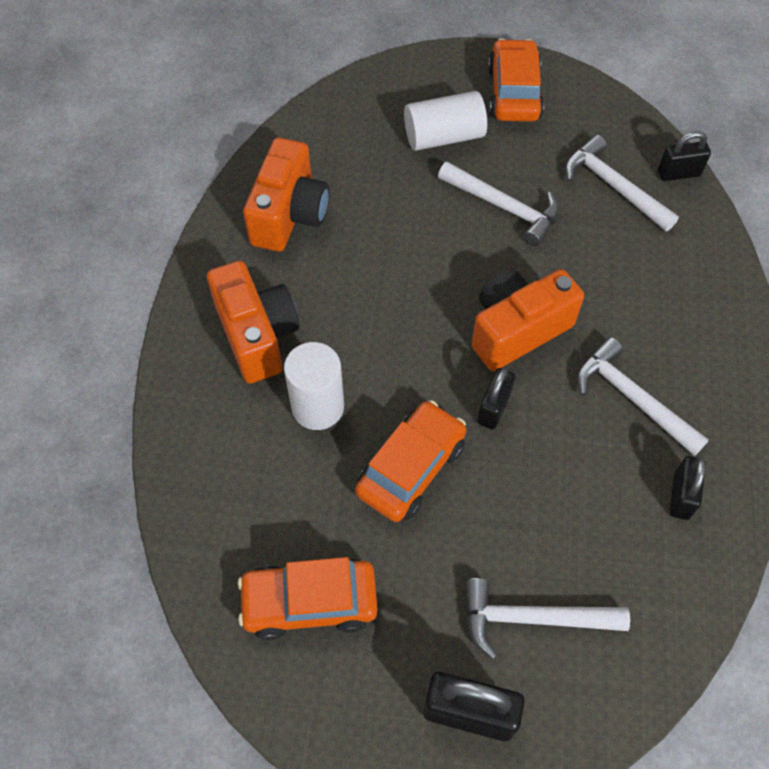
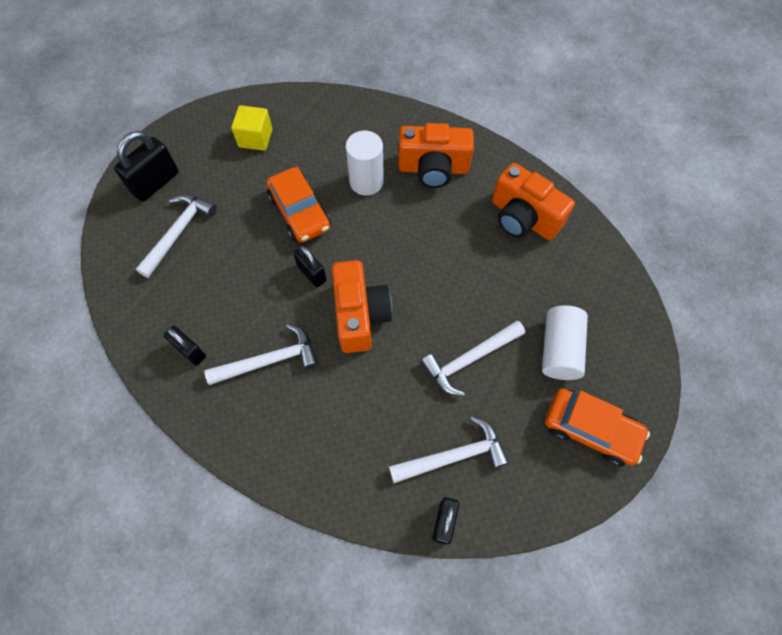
camera: 115 degrees right, 5 degrees up
orange car [238,557,378,640] -> yellow cube [231,105,272,151]

